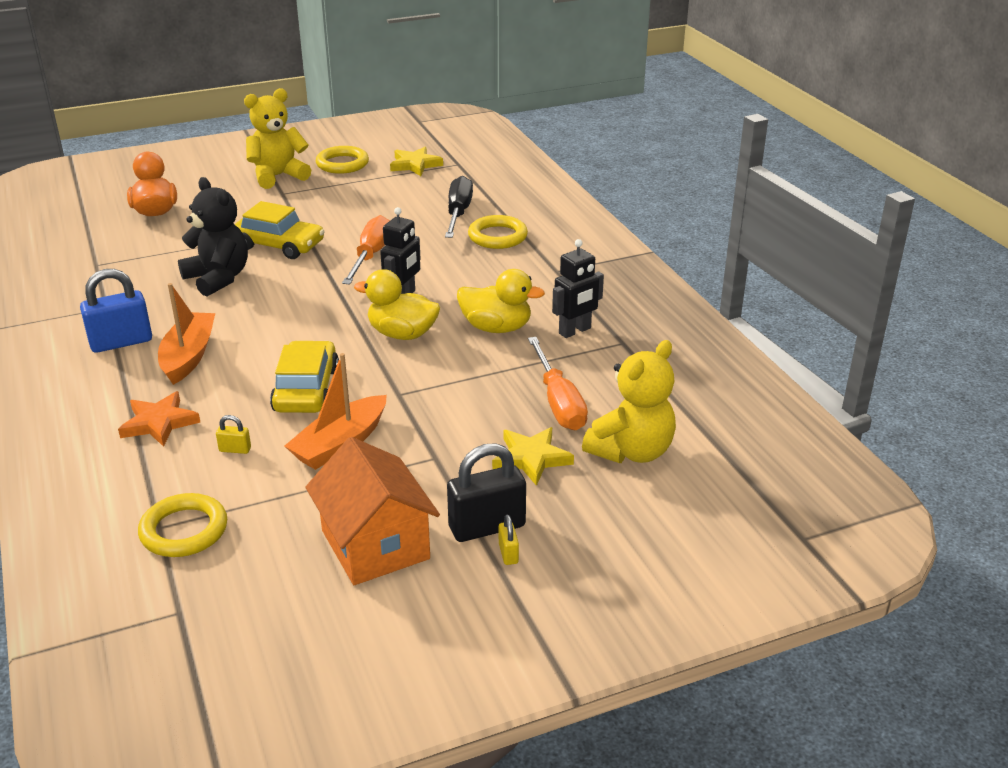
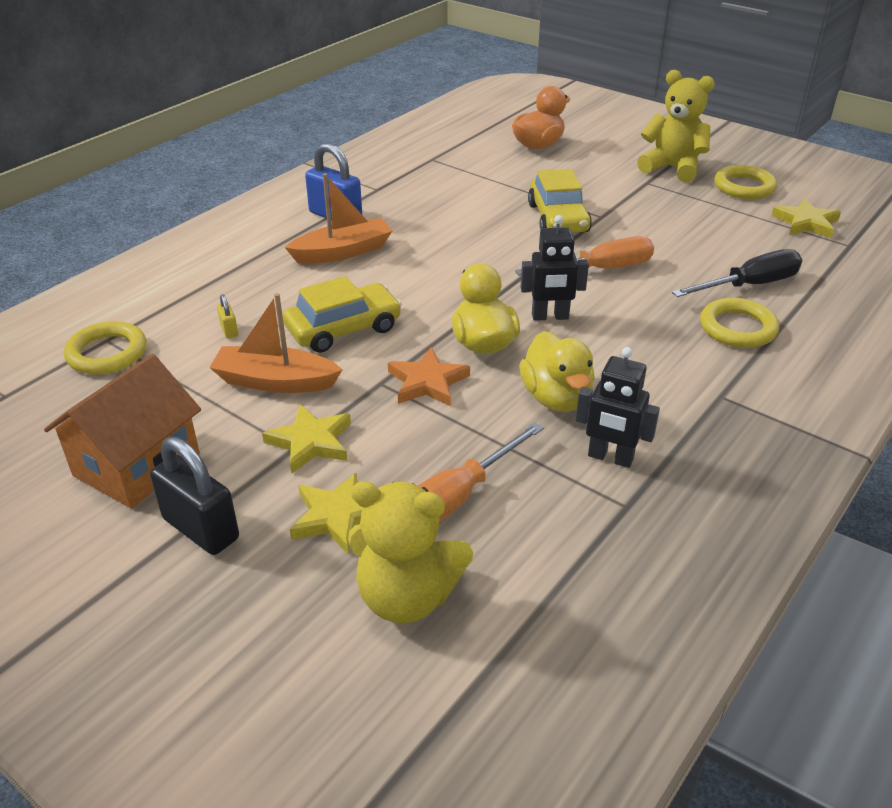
camera: 60 degrees right, 5 degrees up
orange star [118,391,201,447] -> orange star moved to [388,347,470,406]
black teddy bear [178,177,248,296] -> none
yellow padlock [499,515,519,565] -> none
none -> yellow star [262,404,351,474]

